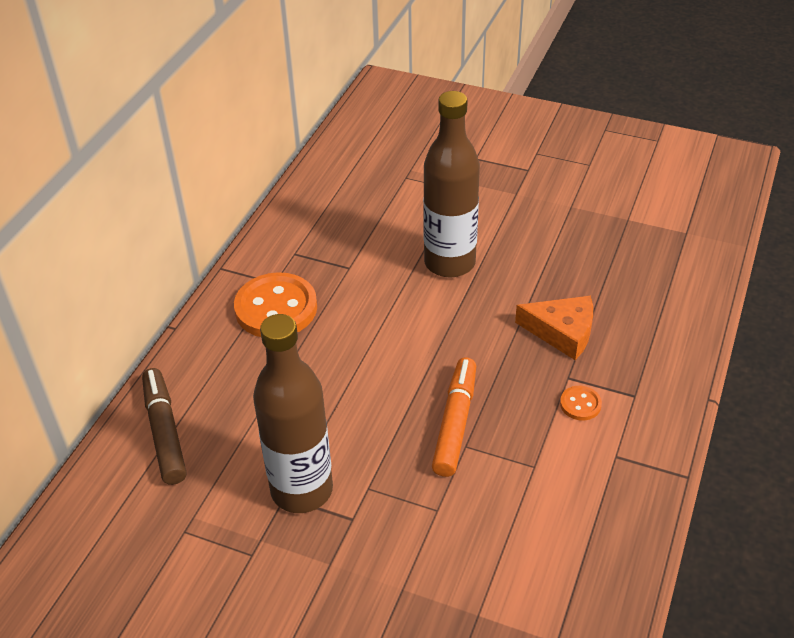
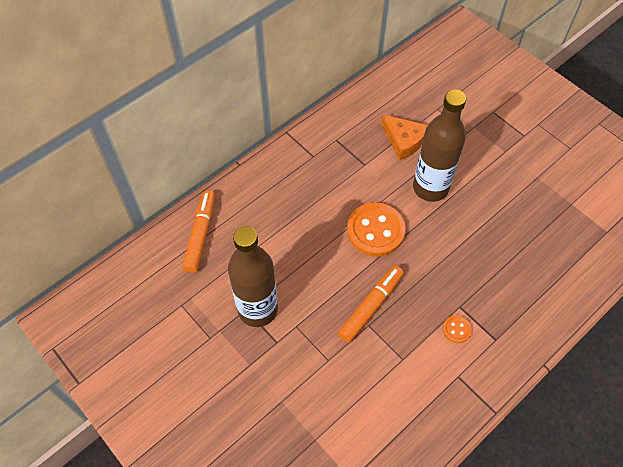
camera: 25 degrees right, 15 degrees up
brown marker [142,368,187,485] -> orange marker [182,191,215,273]
orange button [234,272,317,337] -> orange button moved to [347,202,405,257]
orange cheese [515,296,593,360] -> orange cheese moved to [381,114,428,160]

